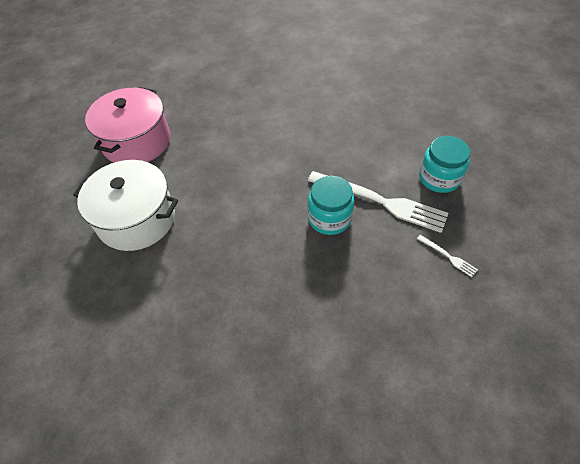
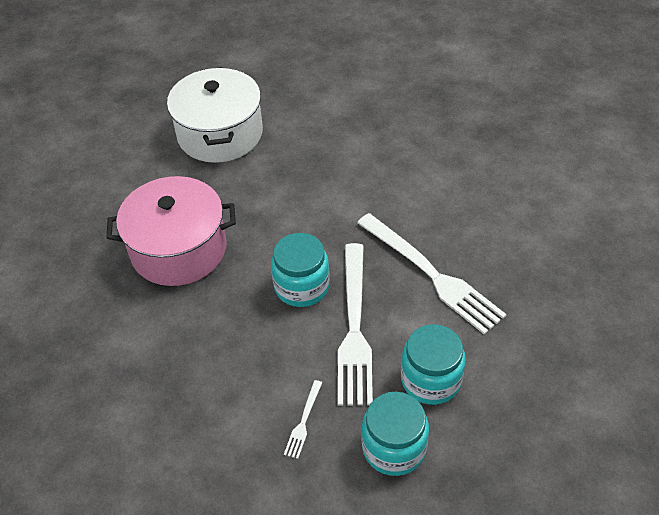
camera: 65 degrees right, 5 degrees down
pink pot [85,87,170,163] -> pink pot moved to [106,176,236,286]
none -> white fork [357,213,507,335]
none -> turquoise jar [362,392,429,476]

